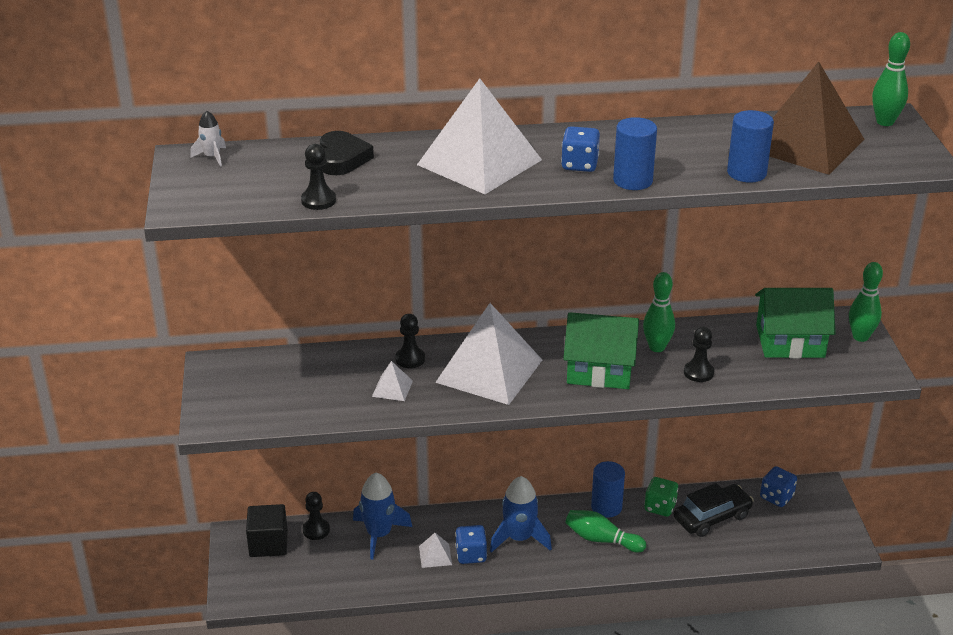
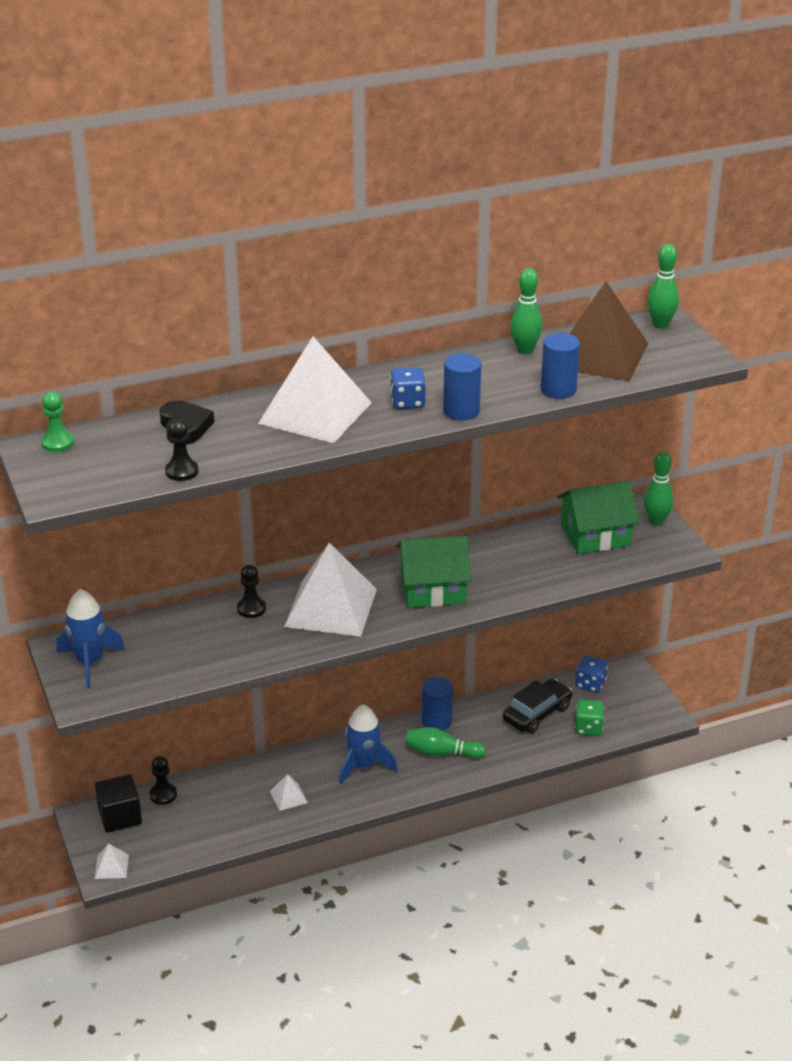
camera: 15 degrees left, 0 degrees up
white rocket [190,111,226,167] -> green pawn [41,392,74,452]
blue rocket [353,473,412,560] -> blue rocket moved to [57,589,125,687]
white pyramid [372,361,413,401] -> white pyramid moved to [95,844,129,879]
blue dice [455,525,487,564] -> none
green bowling pin [643,272,675,352] -> green bowling pin moved to [510,268,543,354]
green dice [644,477,678,517] -> green dice moved to [575,700,605,736]
black pawn [684,327,714,382] -> none

